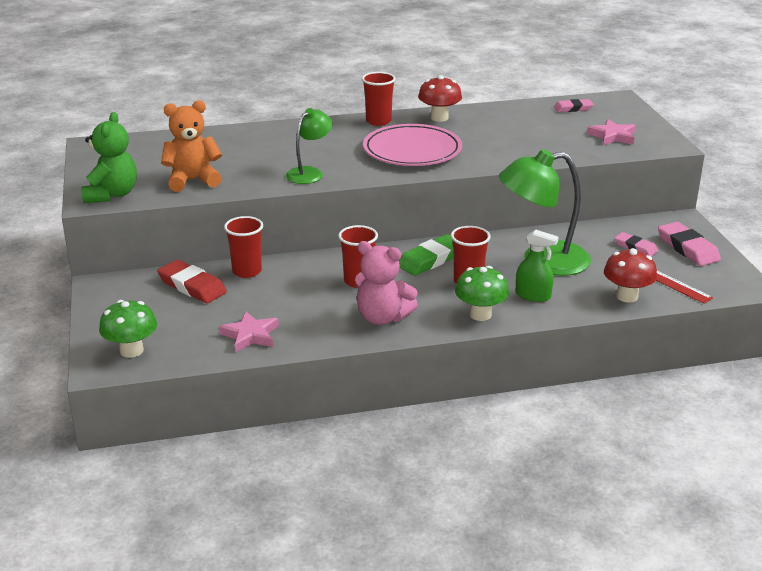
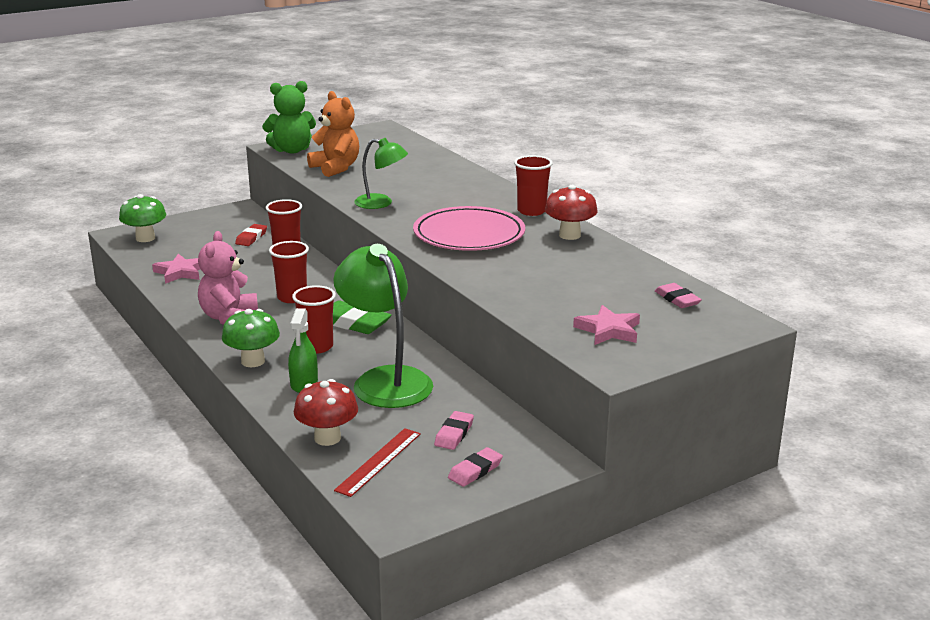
camera: 70 degrees right, 5 degrees down
red eraser [157,260,227,303] -> red eraser [235,224,267,246], size x0.62
pink eraser [658,222,721,266] -> pink eraser [448,447,503,487], size x0.62

